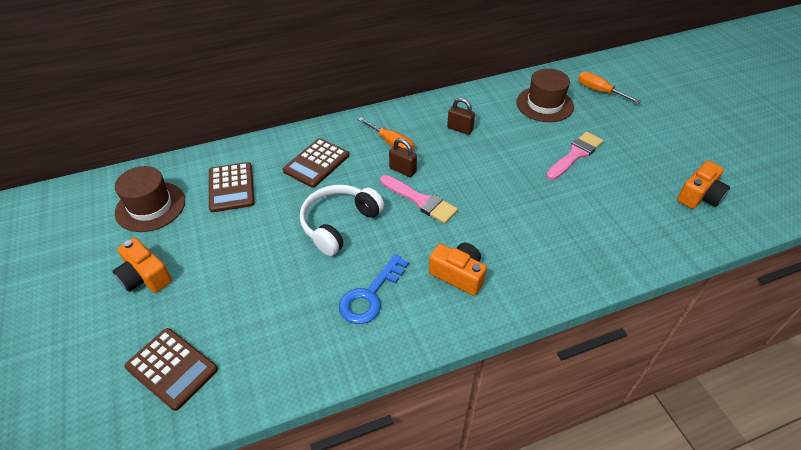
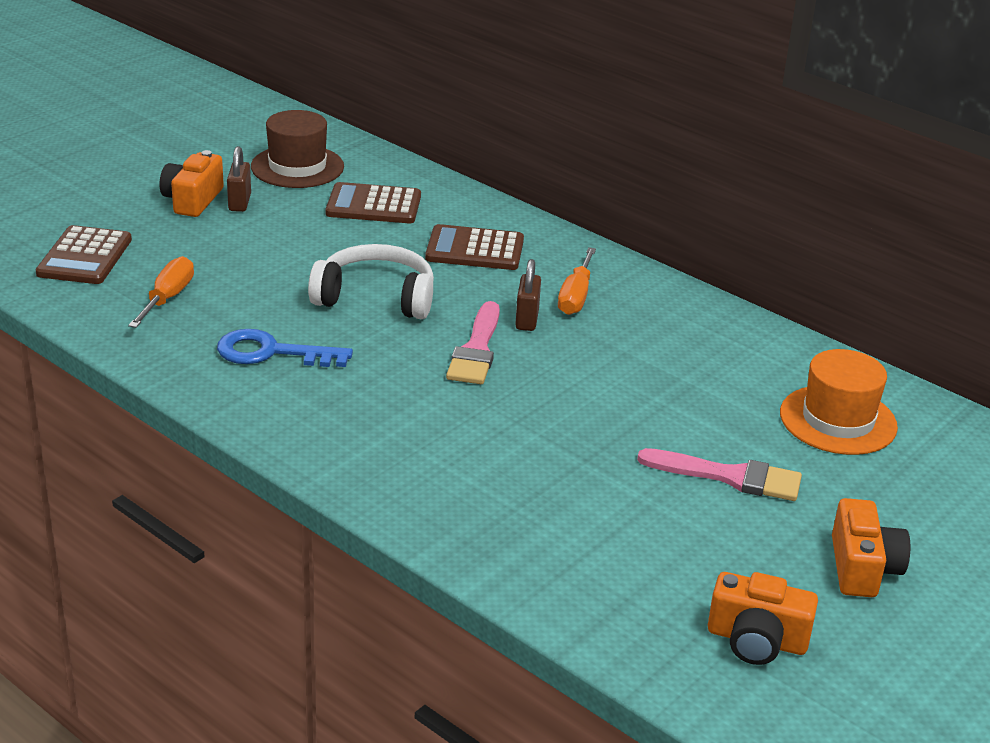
camera: 60 degrees right, 15 degrees down
brown calculator [209,162,255,212] -> brown calculator turned 45 degrees clockwise [326,182,421,223]
orange camera [429,243,487,296] -> orange camera moved to [832,498,910,597]
brown padlock [447,98,475,135] -> brown padlock moved to [227,146,251,212]
brown hat [516,69,574,122] -> orange hat [780,349,898,455]
orange screwdriver [578,72,641,103] -> orange screwdriver moved to [128,256,194,328]

